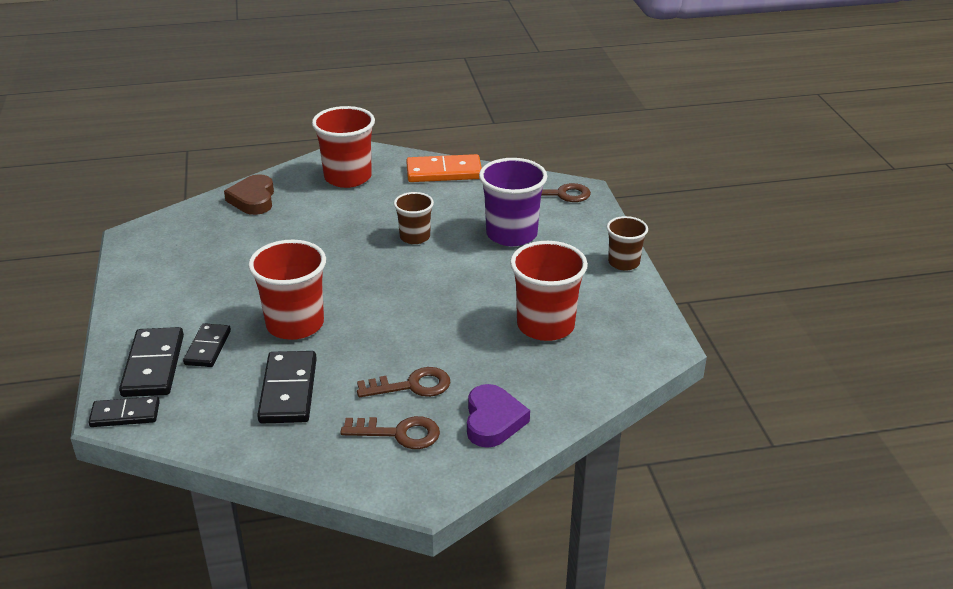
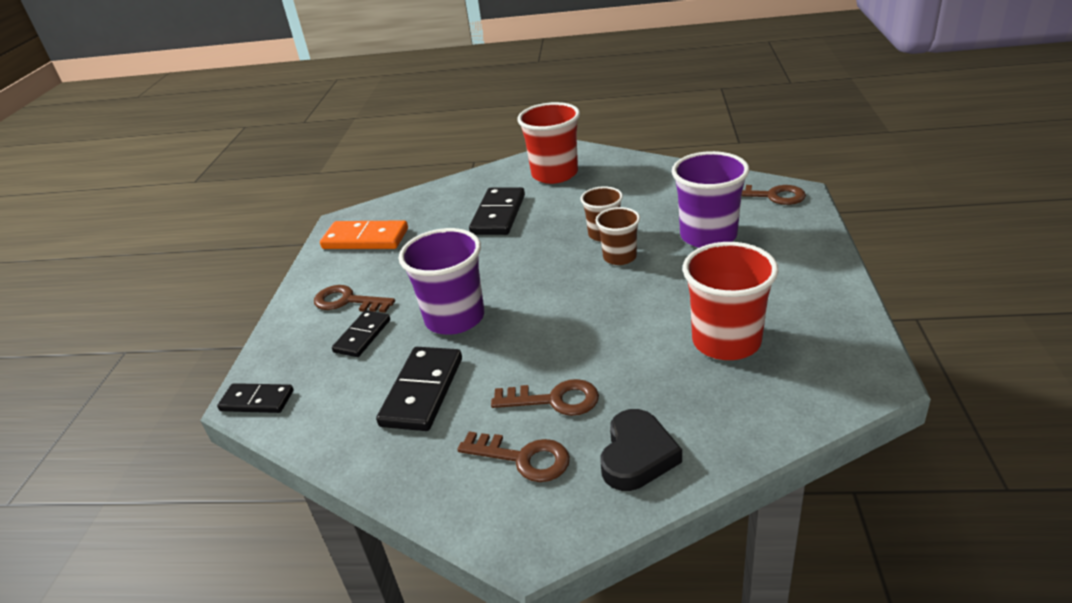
camera: 20 degrees right, 0 degrees up
black domino [119,327,184,397] -> black domino moved to [469,187,525,235]
brown heart [224,174,274,215] -> none
red cup [248,240,326,340] -> purple cup [399,228,484,335]
orange domino [406,154,482,182] -> orange domino moved to [320,220,408,249]
purple heart [467,384,530,448] -> black heart [601,409,682,491]
brown cup [607,216,648,271] -> brown cup moved to [595,207,640,265]
none -> brown key [314,285,395,313]

